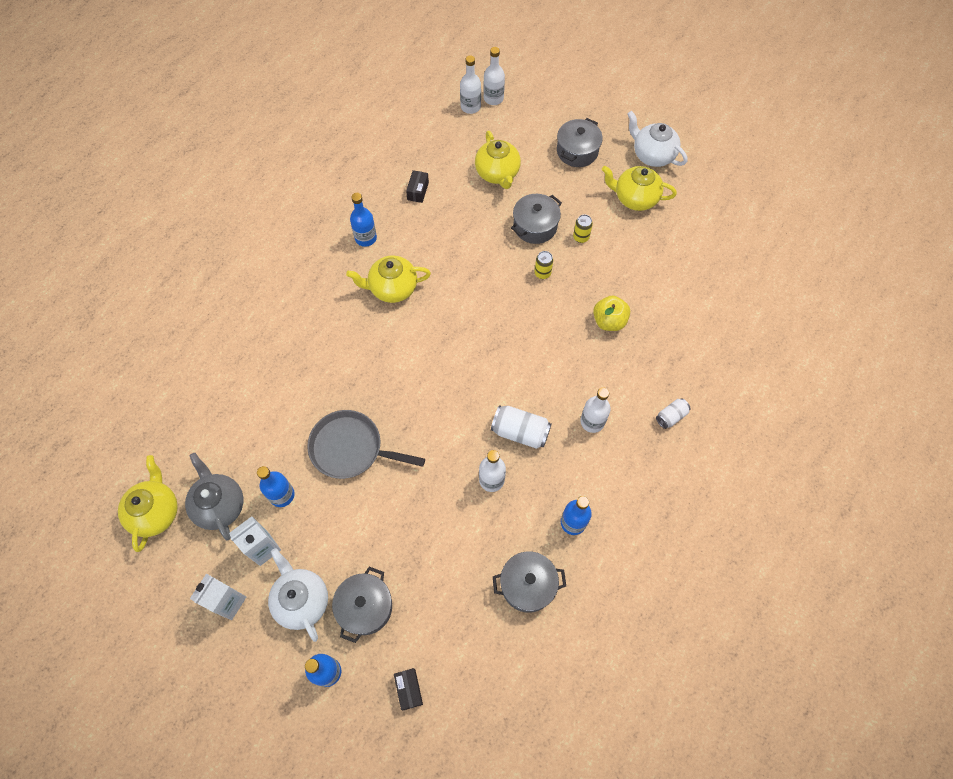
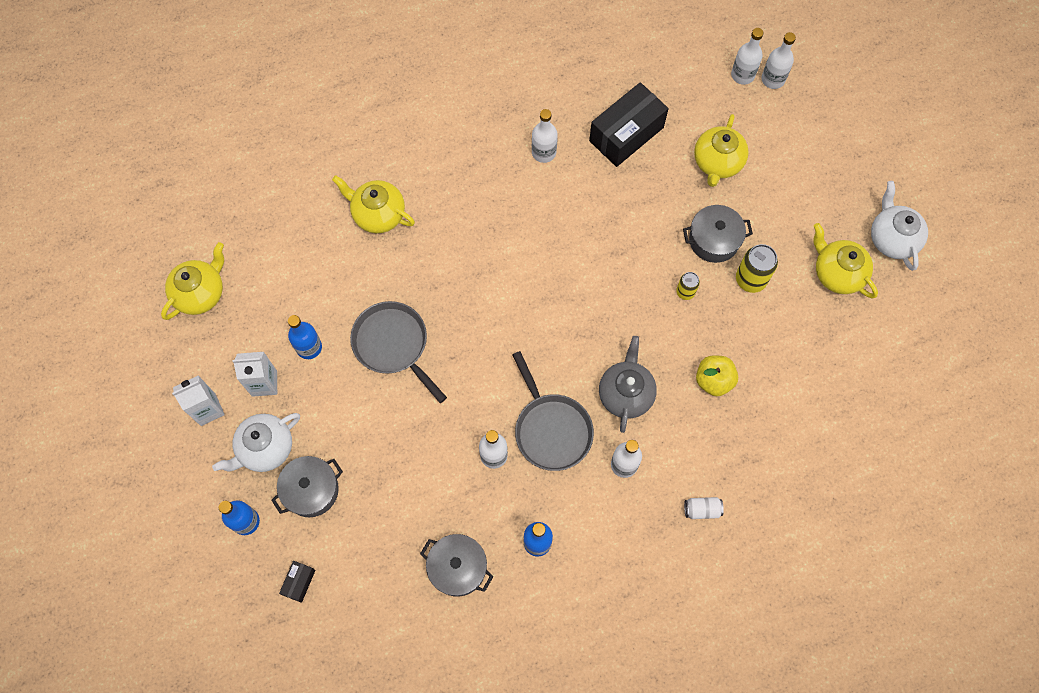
camera: 35 degrees right, 5 degrees up
grey teapot [185,453,243,540] -> grey teapot moved to [599,336,657,433]
white teapot [268,548,328,642] -> white teapot turned 135 degrees counterclockwise [212,413,300,472]
yellow teapot [346,256,431,303] -> yellow teapot moved to [332,175,415,233]
blue bottle [350,193,377,247] -> white bottle [532,109,558,163]
black box [406,170,429,203] -> black box [589,82,669,167], size x2.22
white can [491,405,552,449] -> grey pan [513,351,594,471]
grey pot [557,118,603,167] -> none
yellow can [573,214,593,243] -> yellow can [736,244,778,293], size x1.69

